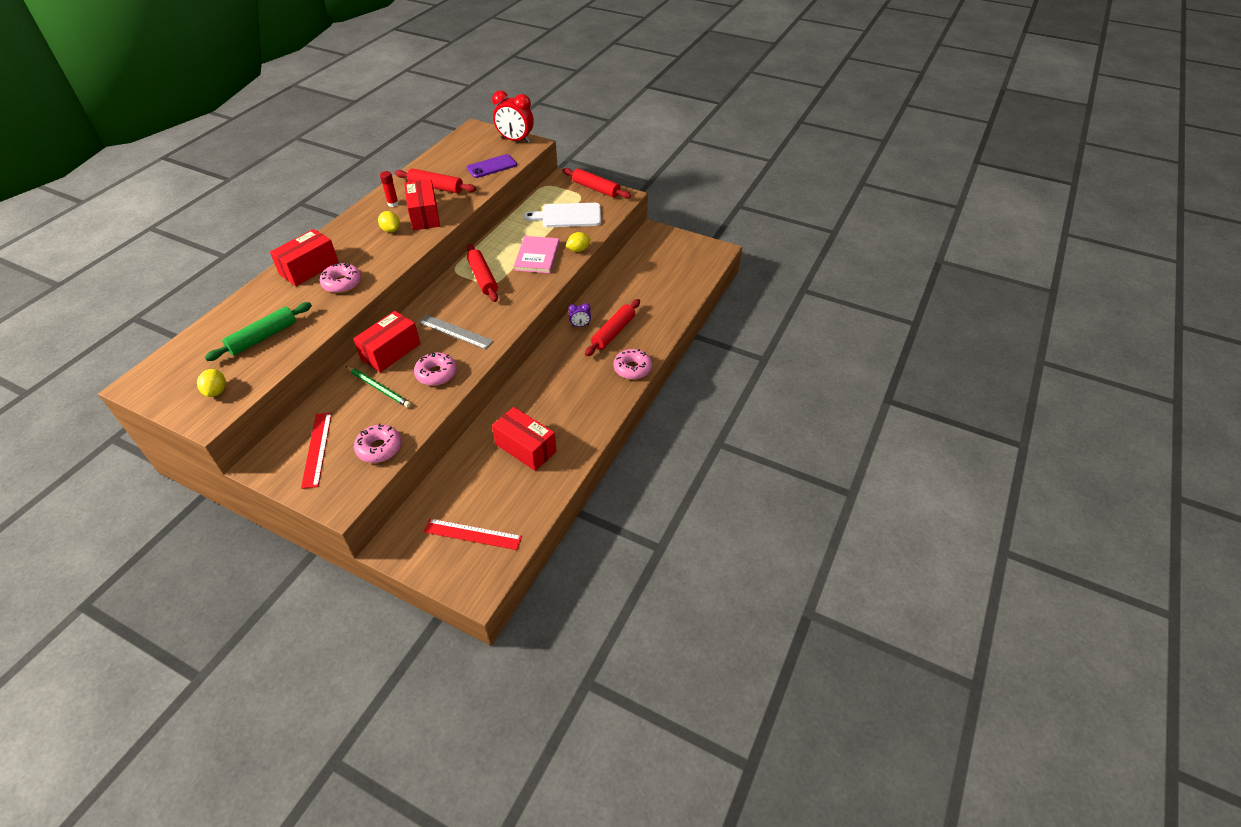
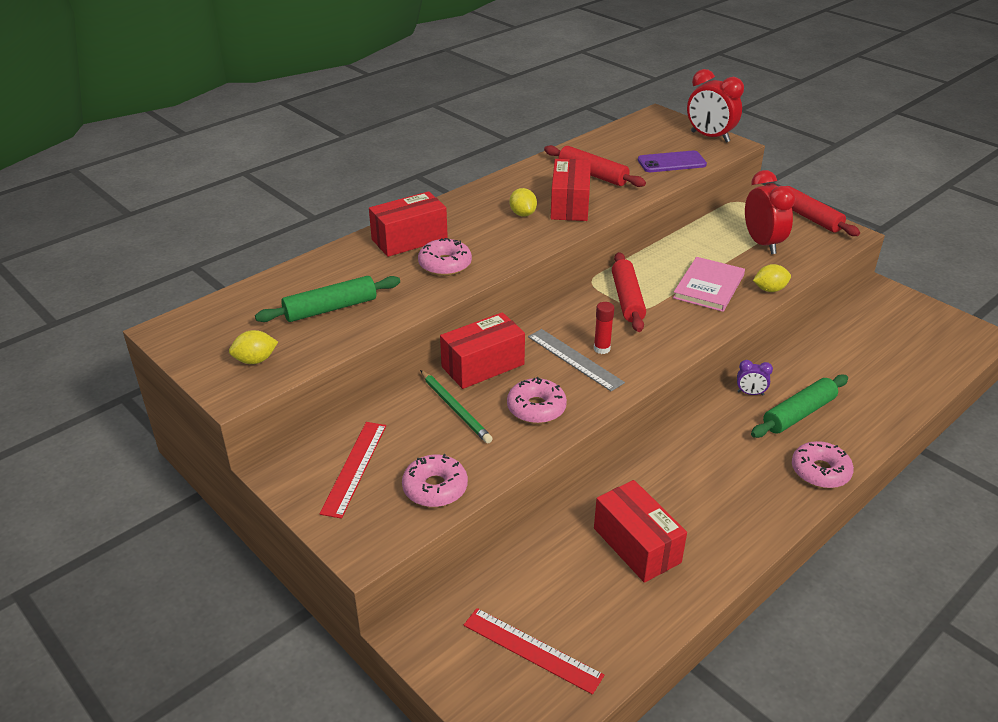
camera: 20 degrees right, 10 degrees down
yellow lemon [197,369,226,397] -> yellow lemon turned 60 degrees clockwise [229,330,278,364]
red glue stick [380,171,399,207] -> red glue stick moved to [594,302,614,354]
white cutting board [523,203,601,227] -> red clock [745,170,796,254]
red rolling pin [585,299,640,356] -> green rolling pin [751,375,848,438]

